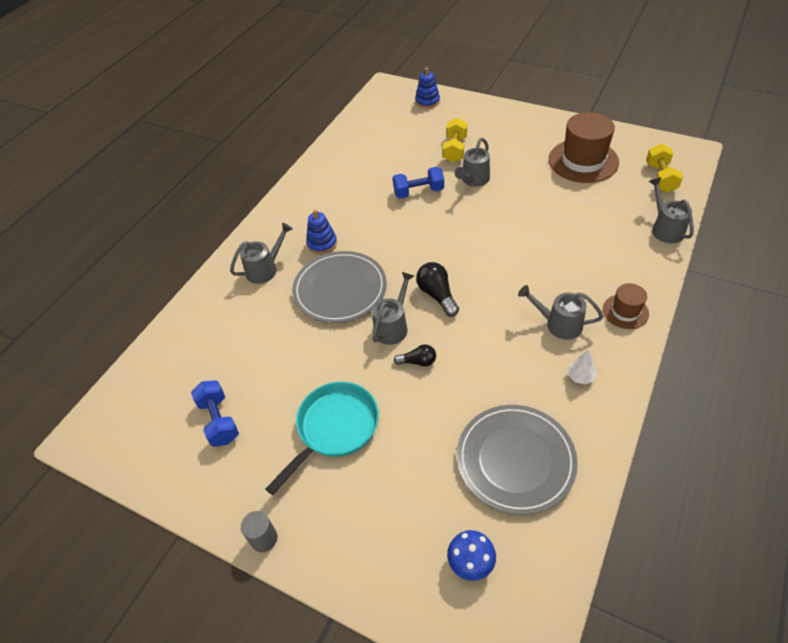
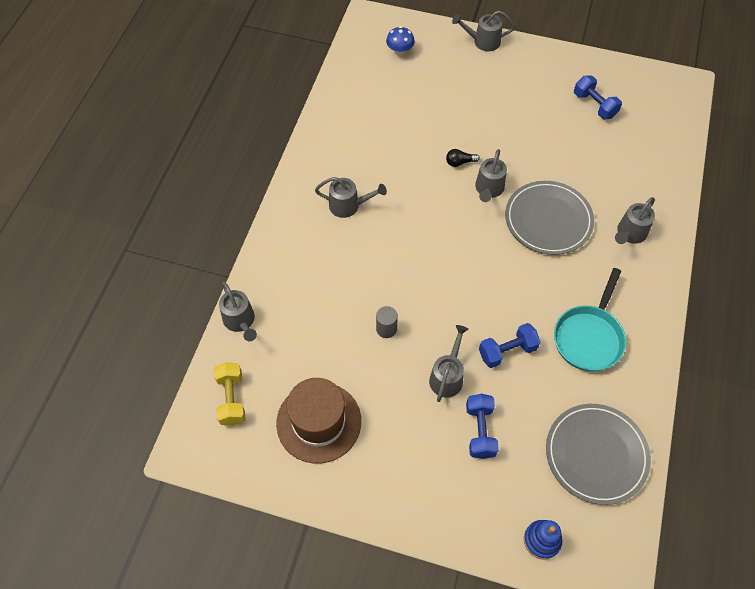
camera: 165 degrees right, 10 degrees up
grey cylinder [241,511,278,552] -> grey cylinder moved to [376,306,398,338]
turquoise pan [265,382,379,495] -> turquoise pan moved to [554,268,626,371]
blue stacking toy [306,209,337,254] -> none
black light bulb [416,262,459,317] -> none
yellow dumbbell [443,118,467,162] -> blue dumbbell [466,394,499,459]
grey plate [457,405,578,515] -> grey plate moved to [546,404,651,505]
white tree [568,350,597,384] -> none
brown hat [603,283,649,329] -> none
none -> grey watering can [452,10,515,52]

